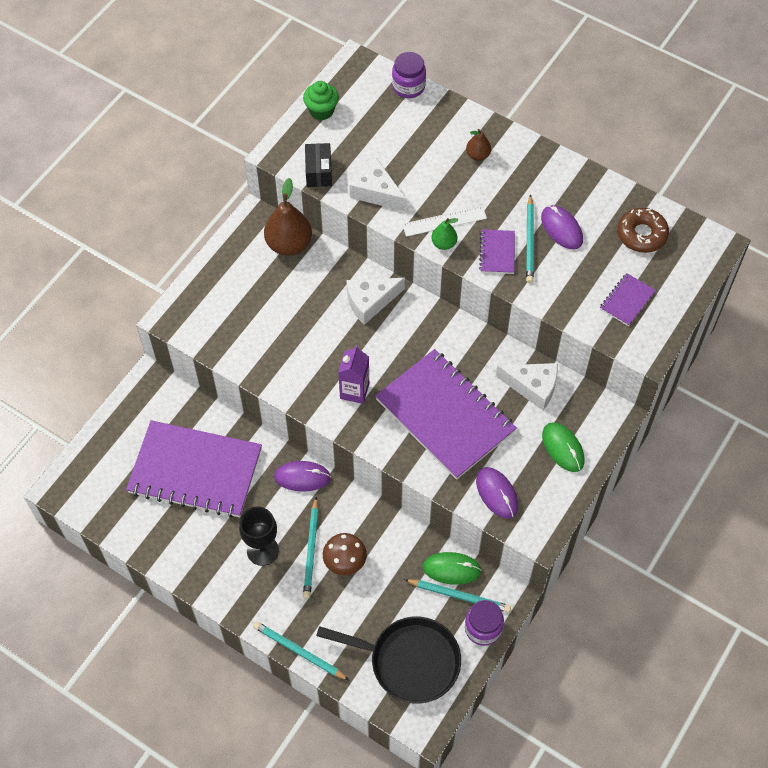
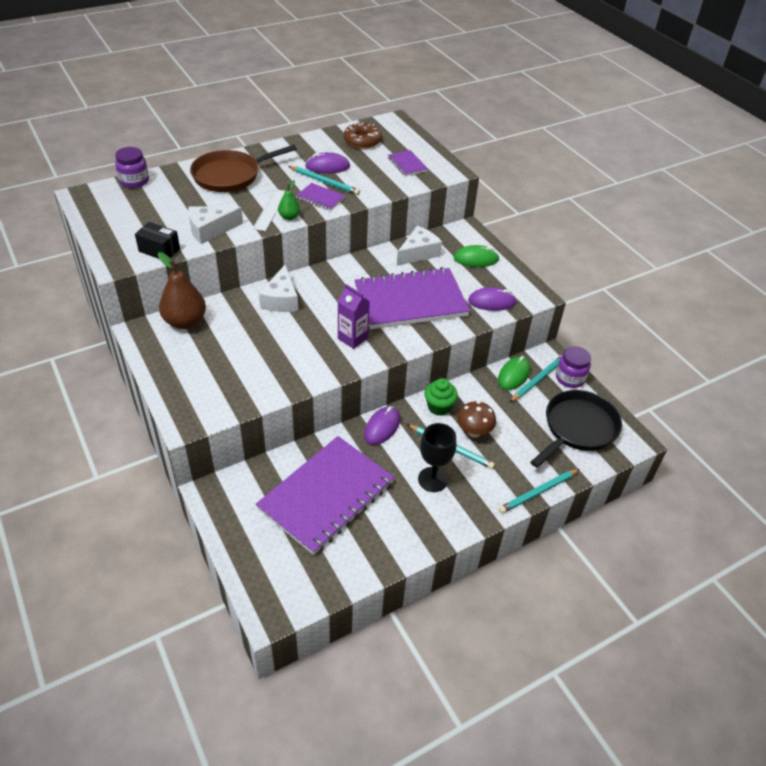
camera: 65 degrees left, 15 degrees down
green cupcake [303,81,339,120] -> green cupcake moved to [424,378,458,416]
brown pear [466,129,491,161] -> brown pan [190,145,297,192]

